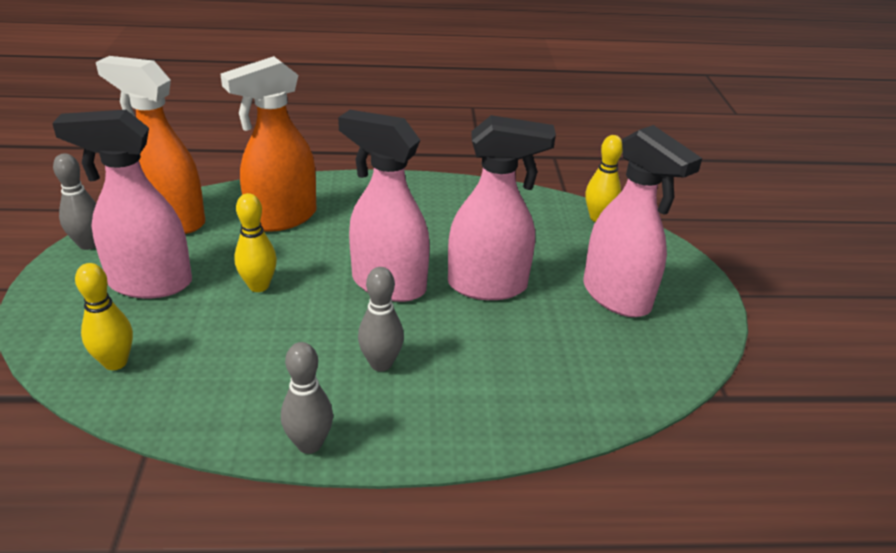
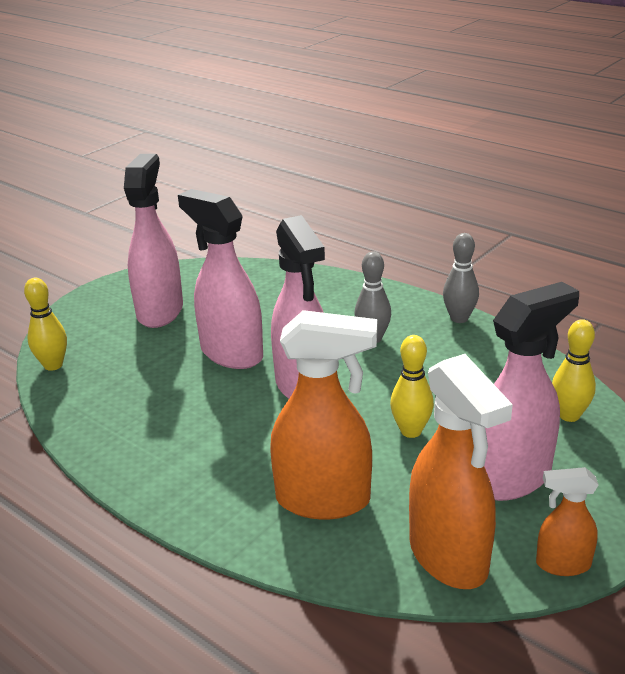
camera: 135 degrees left, 5 degrees down
pink spray bottle [52,110,192,298] -> pink spray bottle turned 75 degrees counterclockwise [484,282,579,501]
grey bowling pin [53,153,96,250] -> orange spray bottle [536,467,599,576]

